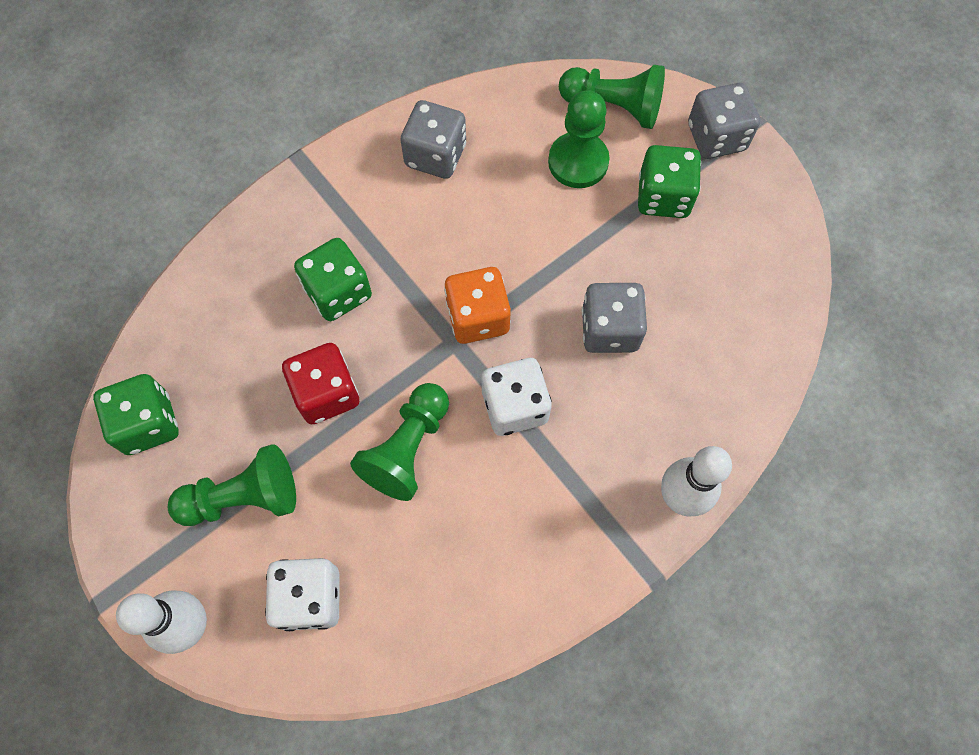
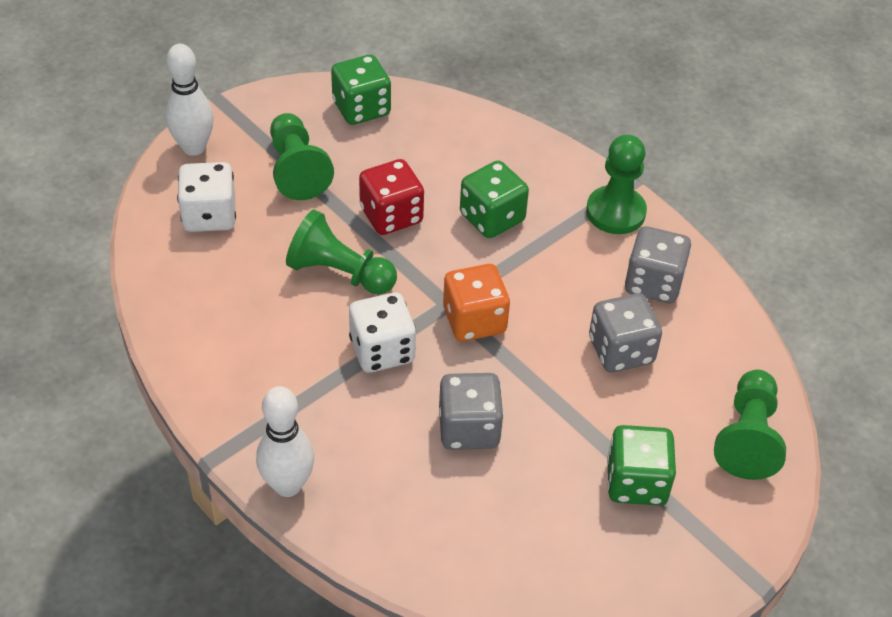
camera: 85 degrees right, 20 degrees down
green pawn [548,90,610,188] -> green pawn moved to [586,134,647,234]
grey dice [688,83,760,159] -> grey dice moved to [589,293,662,373]

